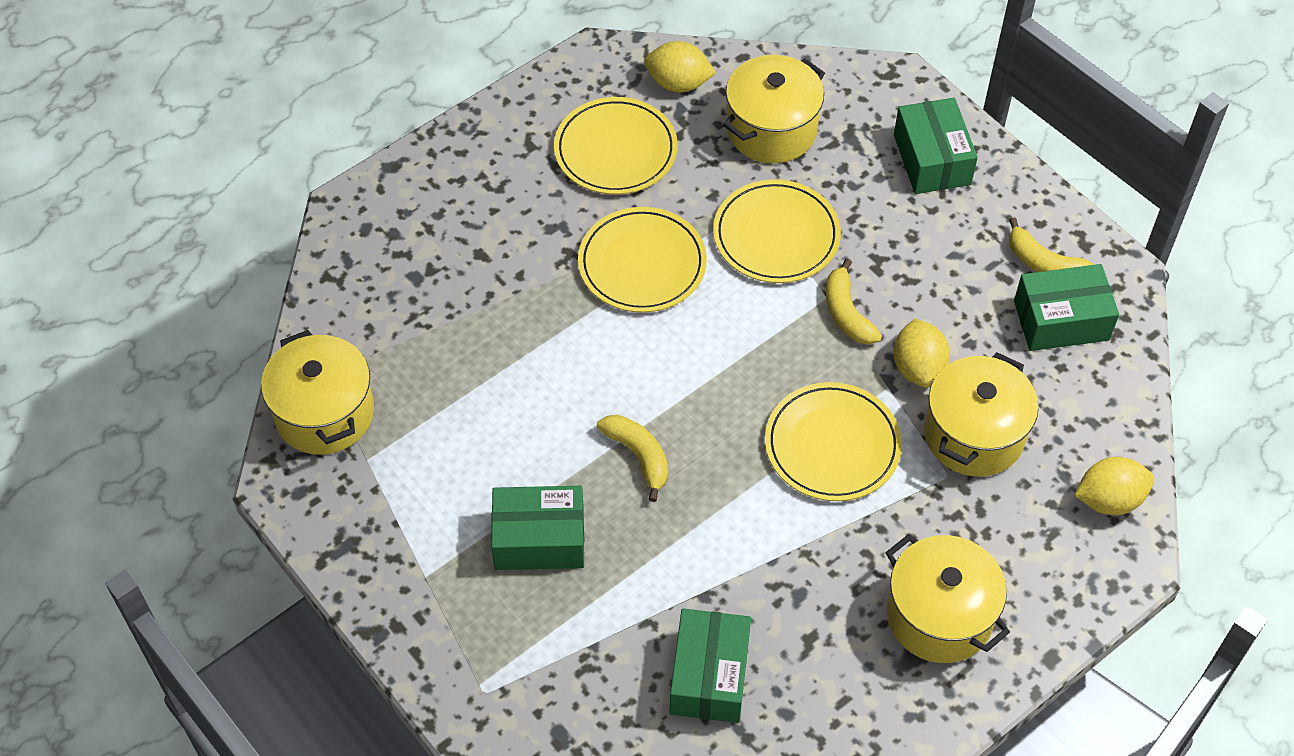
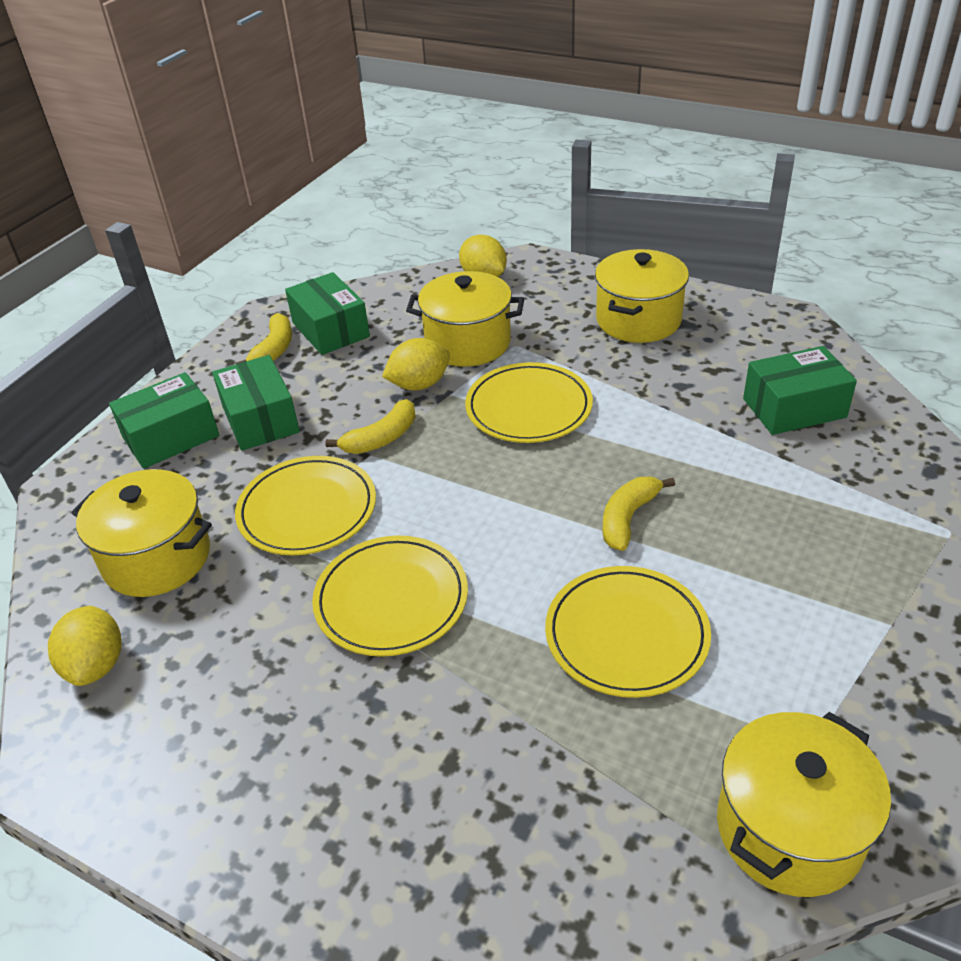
camera: 110 degrees left, 15 degrees down
green box [491,486,584,570] -> green box moved to [212,355,300,451]
yellow plate [554,97,678,194] -> yellow plate moved to [545,566,711,698]

